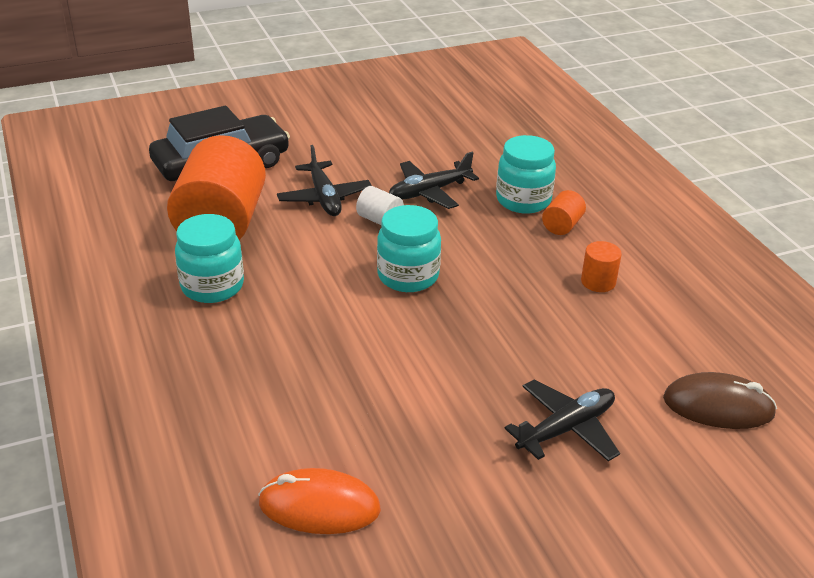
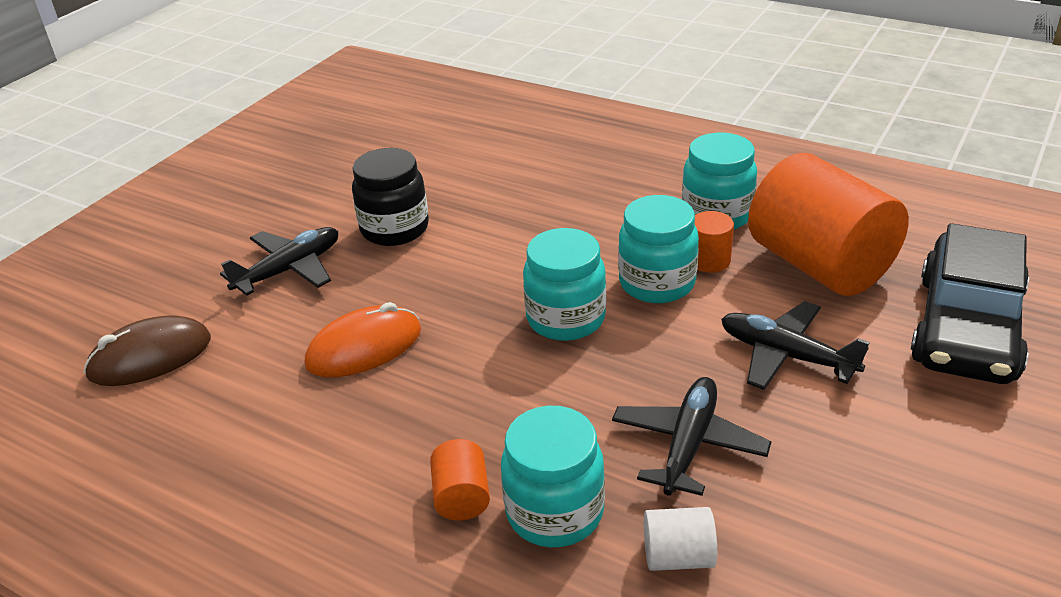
camera: 145 degrees right, 0 degrees up
orange mouse [258,468,381,534] -> orange mouse moved to [305,302,421,377]
white cylinder [356,186,404,225] -> white cylinder moved to [644,507,717,571]
black plane [505,380,620,461] -> black plane turned 150 degrees counterclockwise [220,227,338,296]
orange cylinder [581,241,622,292] -> orange cylinder moved to [695,211,734,273]
none -> black jar [352,148,429,246]
none -> turquoise jar [618,195,699,303]

